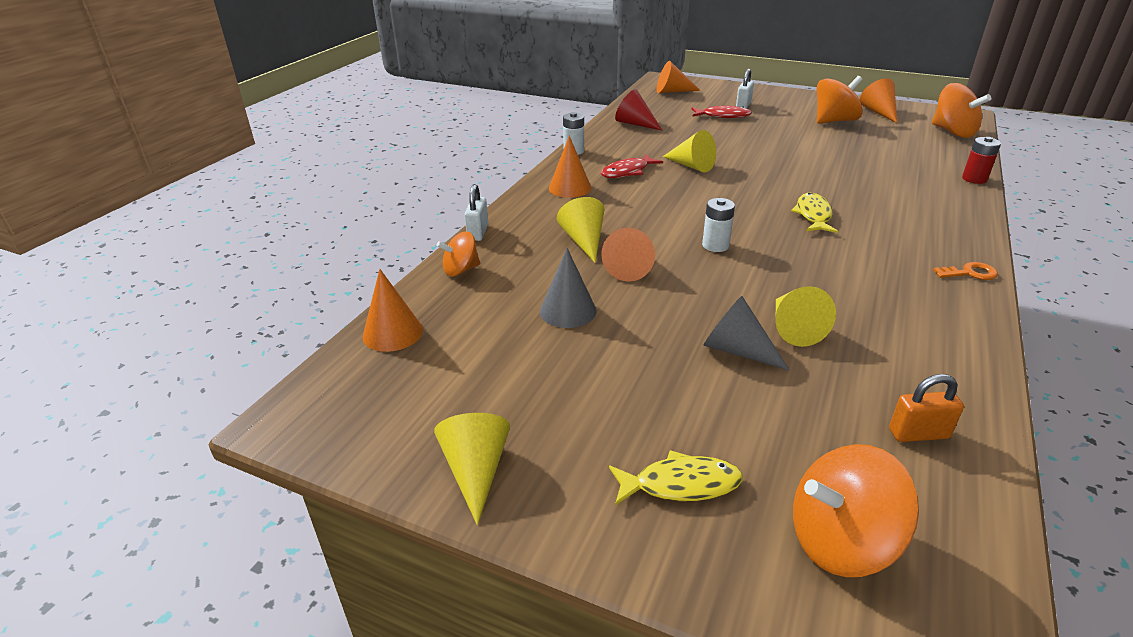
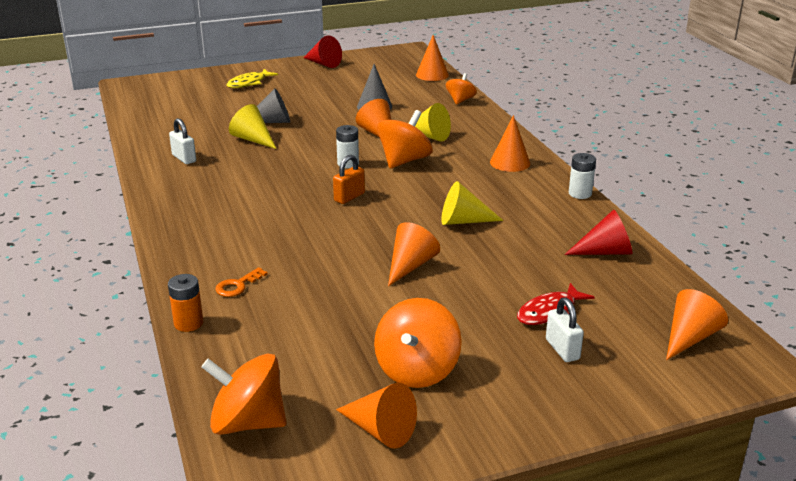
camera: 135 degrees right, 5 degrees down
yellow cone [434,413,510,525] -> red cone [303,35,342,68]
white padlock [464,184,488,241] -> white padlock moved to [169,118,196,164]
red fish [601,154,663,178] -> none
yellow fish [791,193,838,233] -> none
orange spinning top [793,444,919,577] -> orange spinning top moved to [377,110,433,169]
orange padlock [889,374,964,442] -> orange padlock moved to [333,155,365,204]
orange key [933,262,998,280] -> orange key moved to [215,267,268,297]
red battery [962,137,1001,184] -> orange battery [168,274,203,332]
none -> orange cone [388,222,440,286]

